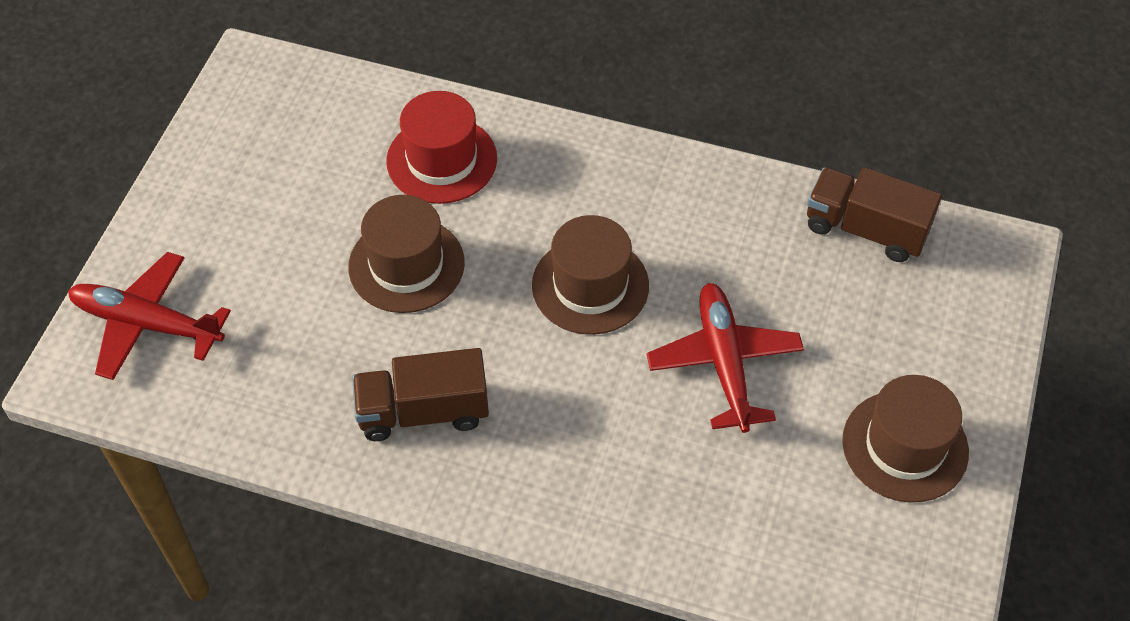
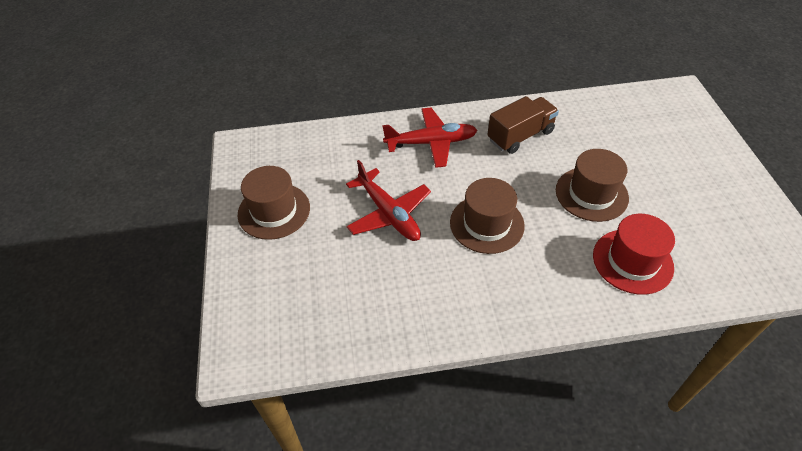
camera: 155 degrees right, 5 degrees down
red plane [68,252,231,380] -> red plane moved to [382,108,478,168]
brown truck [807,167,942,262] -> none

